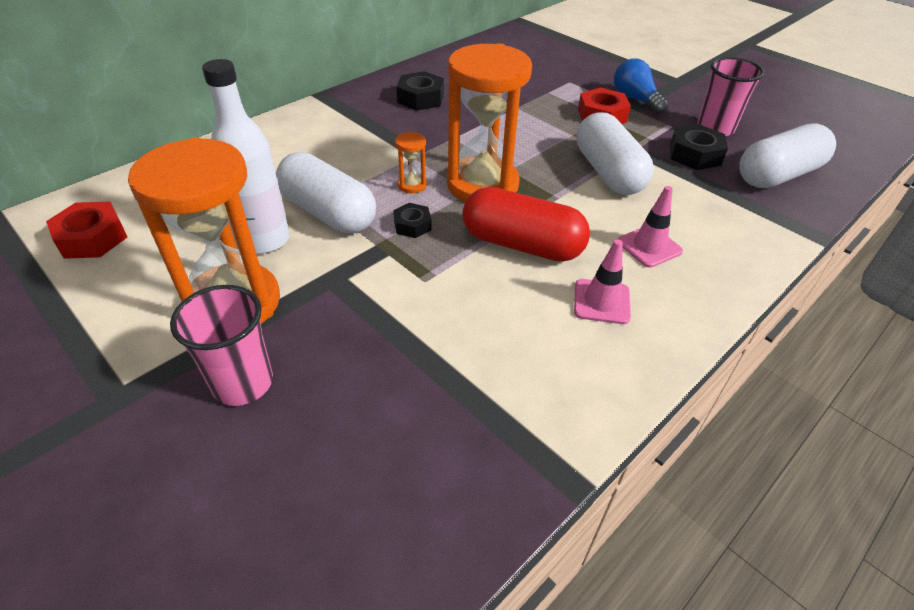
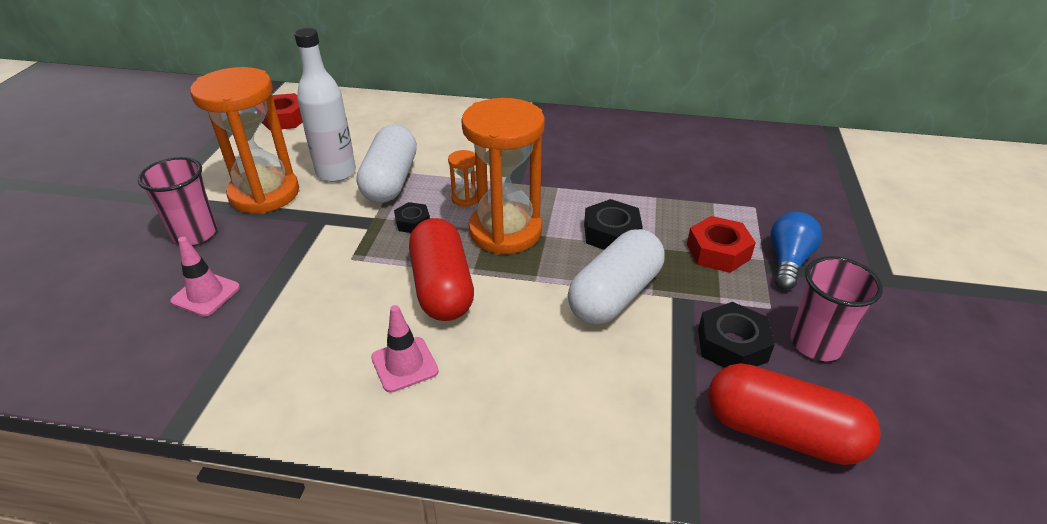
camera: 55 degrees right, 5 degrees down
black nut [396,71,444,111] -> black nut moved to [584,199,643,250]
pink traffic cone [618,186,683,268] -> pink traffic cone moved to [170,237,240,317]
white capsule [739,124,836,188] -> red capsule [708,363,881,465]

